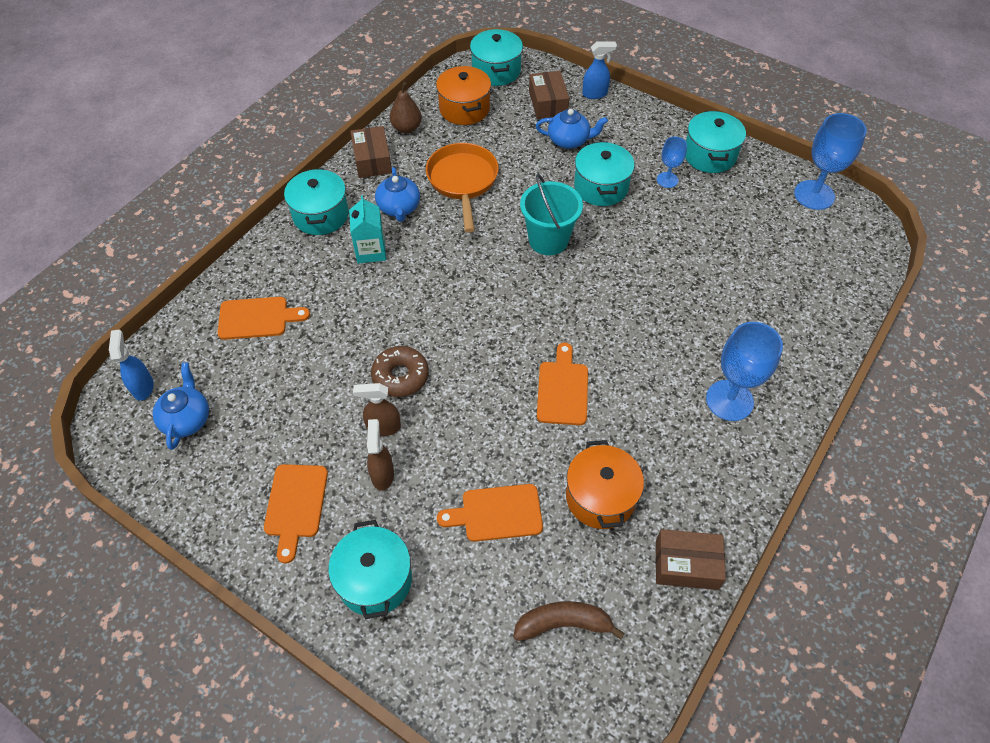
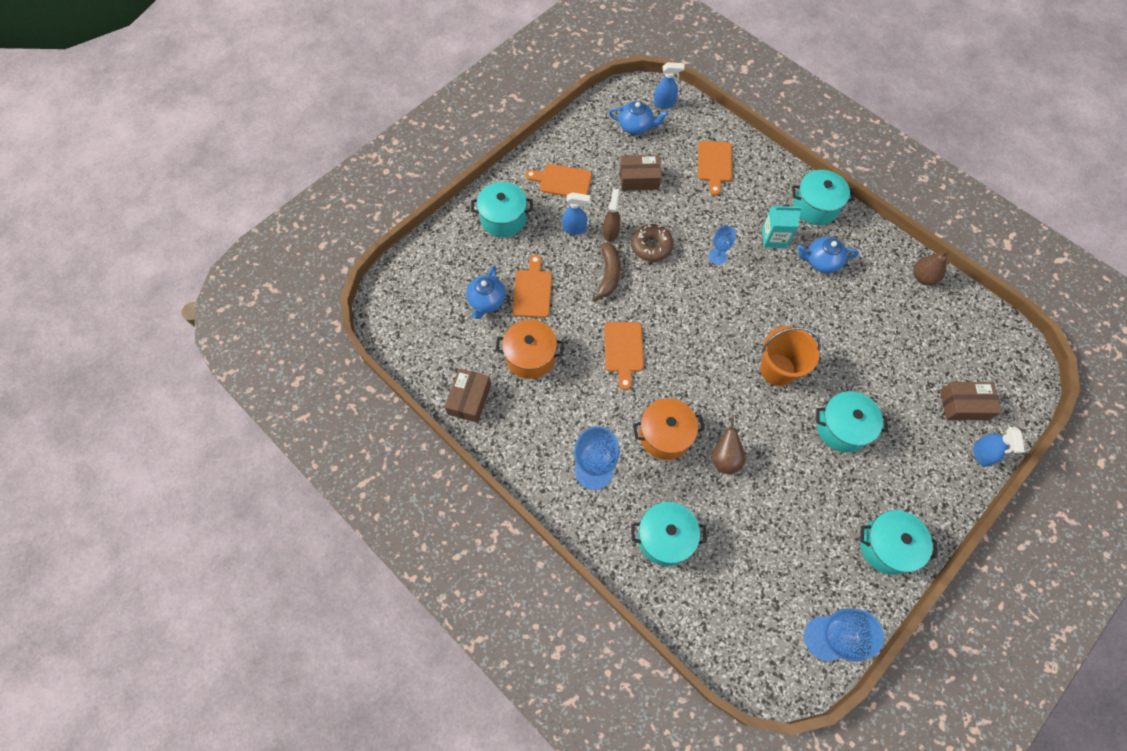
camera: 100 degrees right, 10 degrees up
brown box [350,126,392,178] -> brown box moved to [620,155,661,191]
brown spray bottle [367,419,394,491] -> blue spray bottle [562,192,590,235]
orange pan [426,143,499,233] -> none
orange pot [436,66,491,125] -> orange pot moved to [633,398,705,460]
turquoise pot [470,29,523,86] -> turquoise pot moved to [631,502,707,566]
brown banana [513,601,625,641] -> brown banana moved to [592,242,621,302]
turquoise bucket [520,174,583,255] -> orange bucket [760,326,821,386]
blue teapot [536,109,608,149] -> blue teapot moved to [466,266,506,319]
orange cutting board [537,343,588,425] -> orange cutting board turned 75 degrees clockwise [604,322,644,390]
blue goblet [657,137,687,188] -> blue goblet moved to [708,225,736,265]
none -> brown pear [712,417,746,474]

